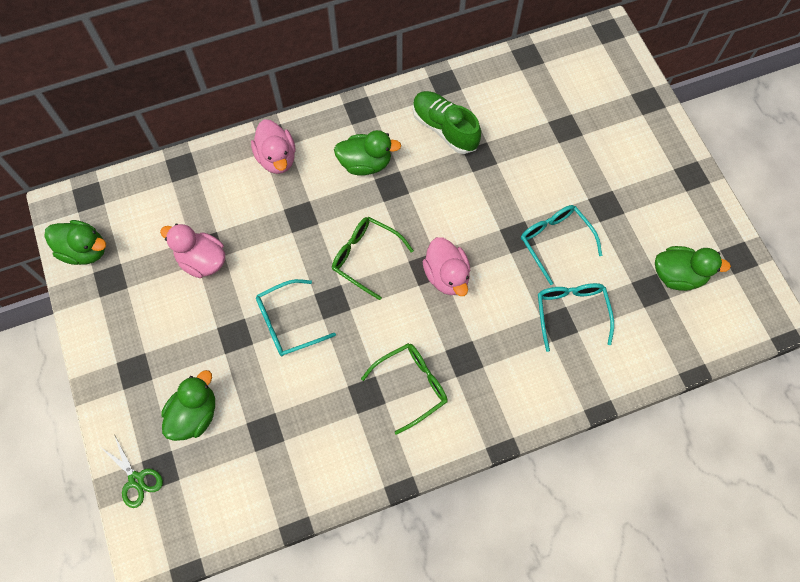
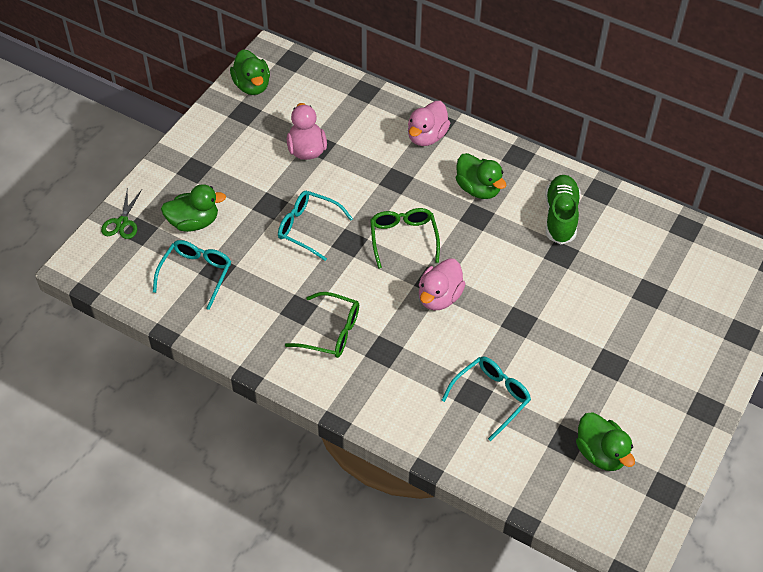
camera: 50 degrees right, 15 degrees down
turquoise glasses [521,205,602,285] -> turquoise glasses moved to [153,240,231,310]

